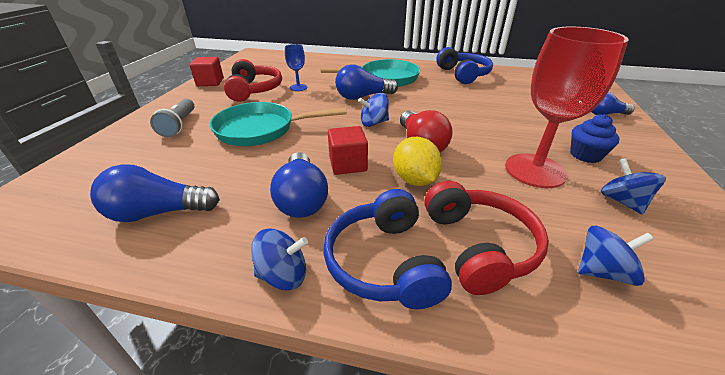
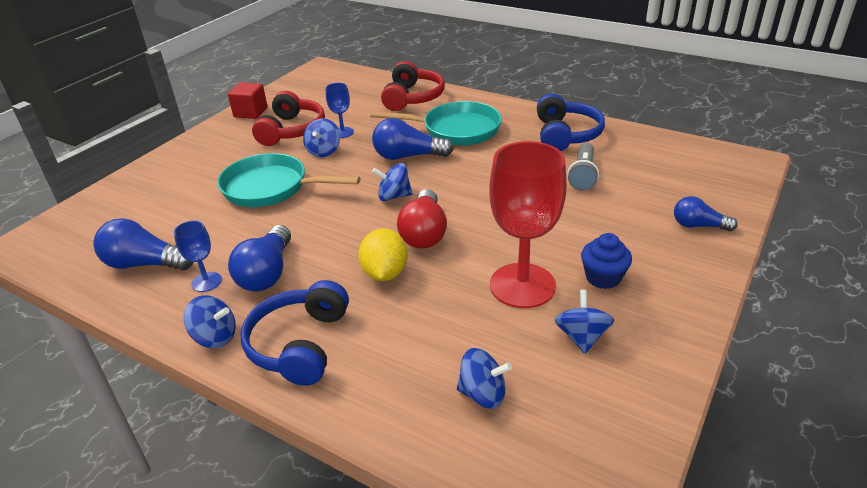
camera: 20 degrees right, 0 degrees up
grey flashlight [150,99,194,137] -> grey flashlight moved to [567,143,599,191]
red cube [328,126,368,175] -> none
red headphones [425,181,549,295] -> red headphones moved to [381,61,445,111]
none -> blue goblet [174,220,222,292]
none -> blue spinning top [303,118,340,157]

